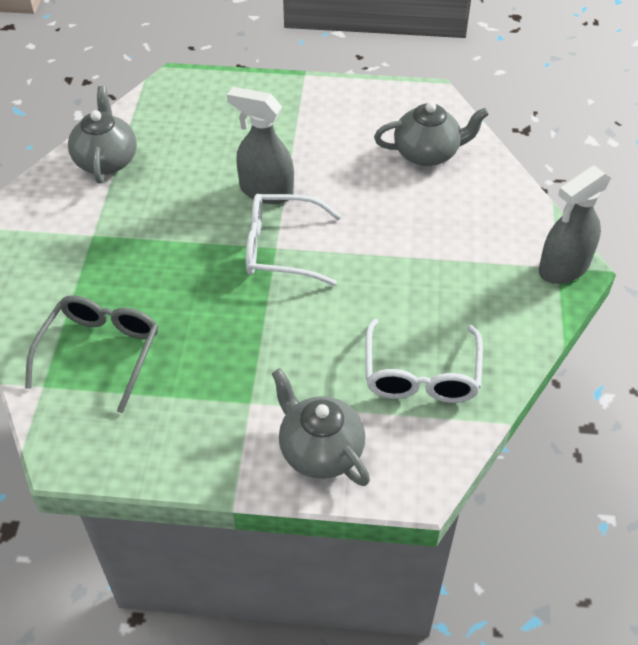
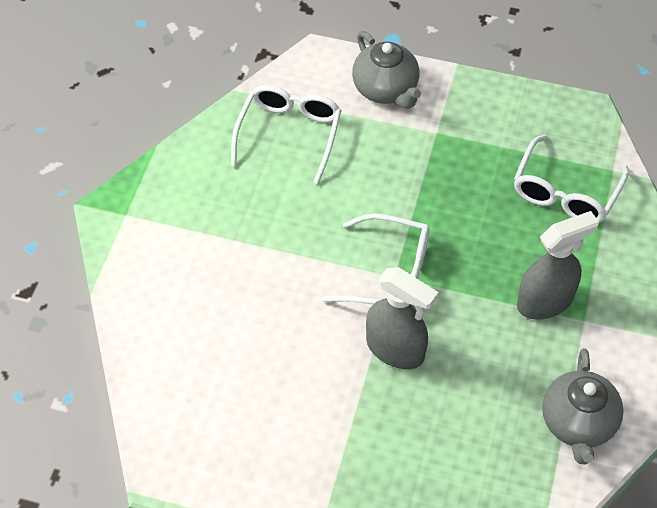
camera: 170 degrees left, 5 degrees up
grey glasses [25,295,159,413] -> white glasses [514,135,629,223]
grey teapot [374,102,489,166] -> none
grey spray bottle [539,166,611,284] -> grey spray bottle moved to [517,211,599,320]

